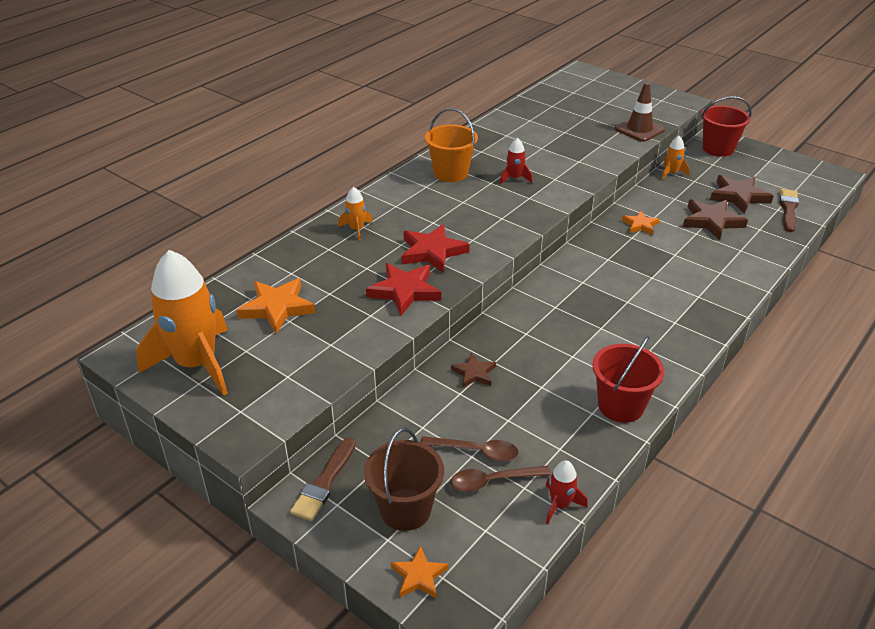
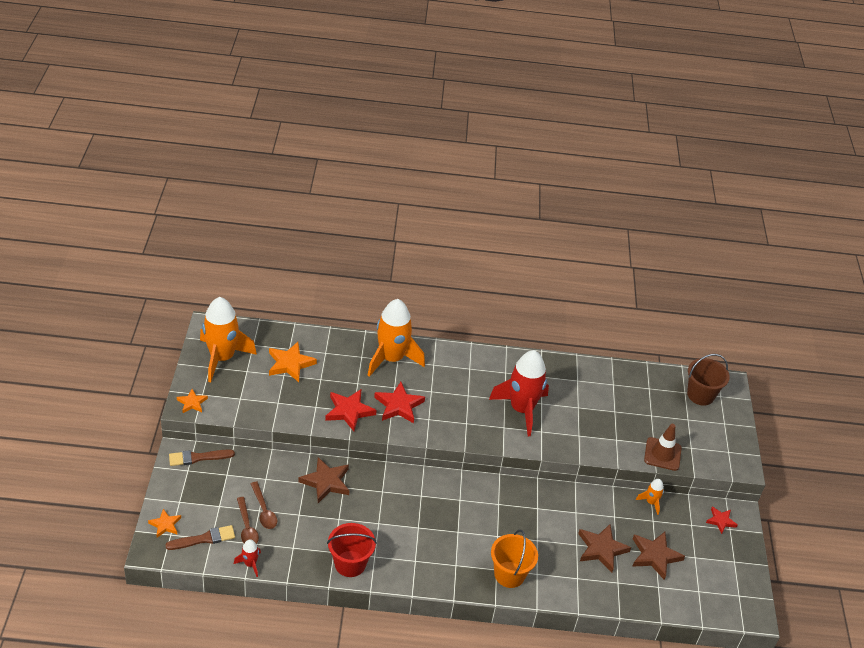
camera: 50 degrees right, 5 degrees up
orange rocket [338,187,373,241] -> orange rocket [368,299,425,377], size x2.31
brown bucket [364,428,444,531] -> brown bucket moved to [687,354,730,406]
orange bucket [425,108,478,182] -> orange bucket moved to [491,530,538,588]
brown star [451,353,496,388] -> brown star [299,457,350,503], size x1.69
brown spoon [451,466,551,492] -> brown spoon turned 150 degrees counterclockwise [237,497,259,544]
red rocket [500,138,532,184] -> red rocket [489,350,549,436], size x2.31
orange star [622,211,660,235] -> orange star moved to [177,389,208,413]
red bucket [701,96,752,157] -> red star [706,507,738,534]
brown brush [779,189,799,232] -> brown brush moved to [165,525,235,550]

